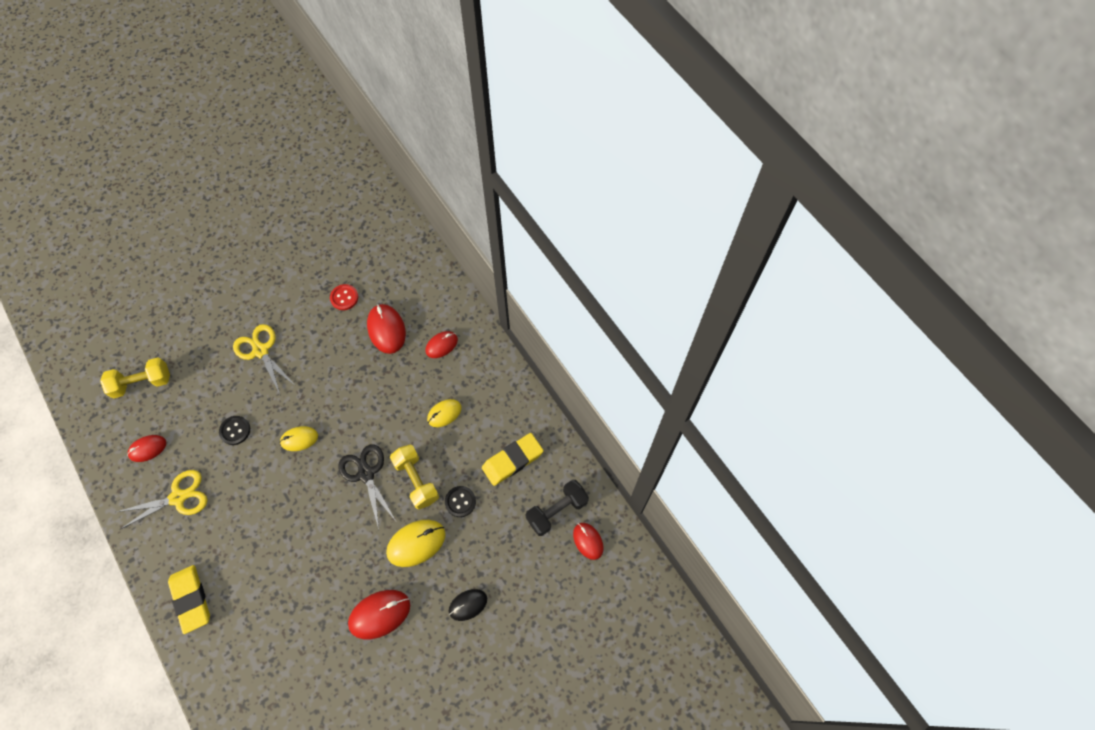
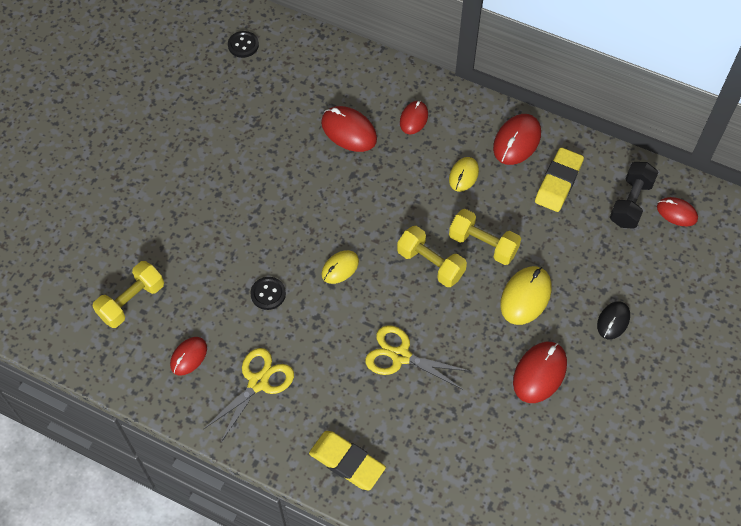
camera: 30 degrees left, 5 degrees down
yellow scissors [233,324,296,396] -> yellow scissors moved to [365,325,470,390]
red button [330,284,358,310] -> none
black scissors [339,445,396,529] -> yellow dumbbell [397,226,467,287]
black button [445,486,476,517] -> black button moved to [228,31,259,58]
none -> red mouse [493,114,541,165]

